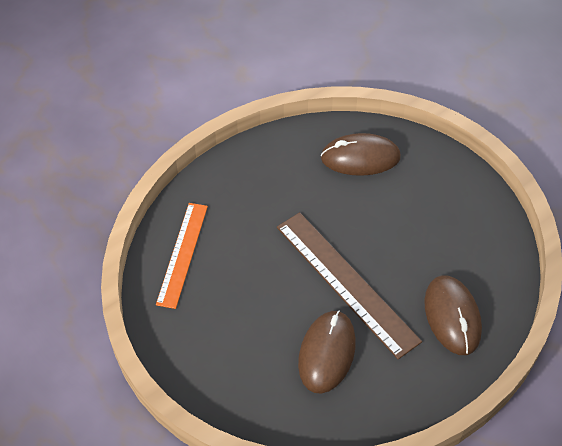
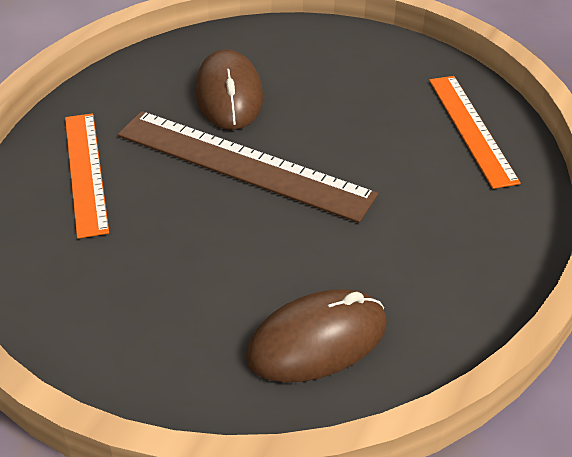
camera: 155 degrees right, 10 degrees down
brown mouse [424,275,482,355] -> orange ruler [65,113,109,239]

